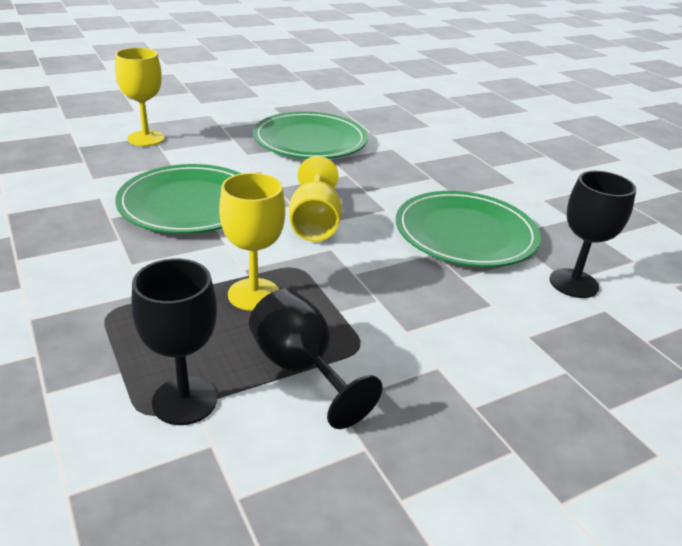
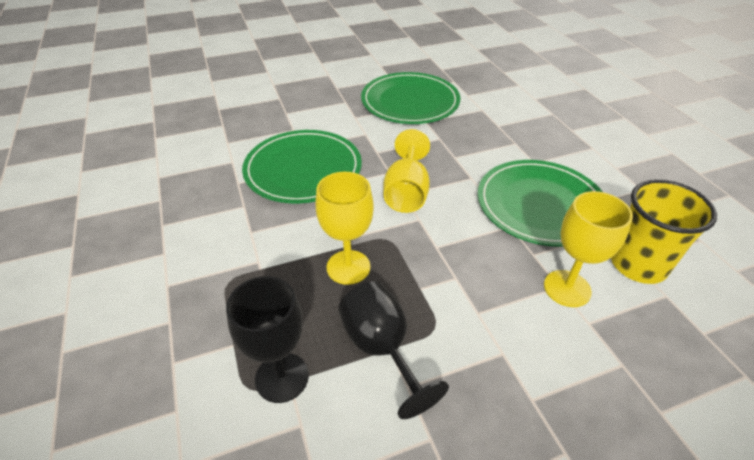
camera: 10 degrees right, 10 degrees up
yellow goblet [115,48,165,146] -> yellow goblet moved to [544,191,633,307]
black goblet [550,171,636,298] -> yellow cup [611,179,717,284]

